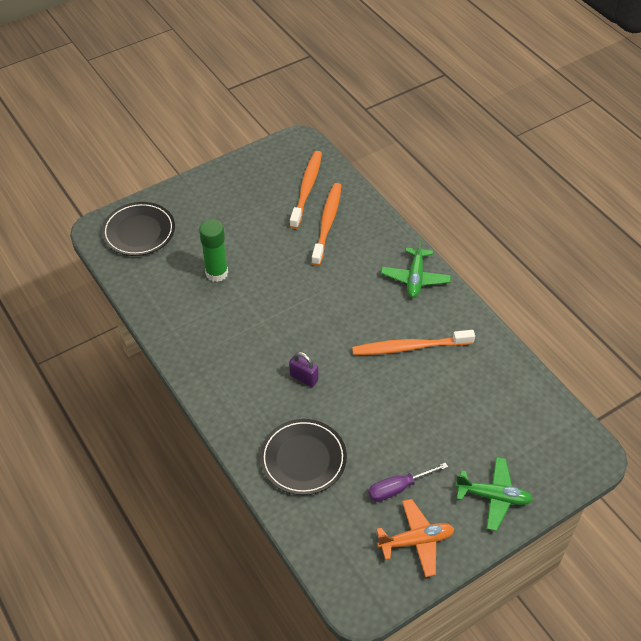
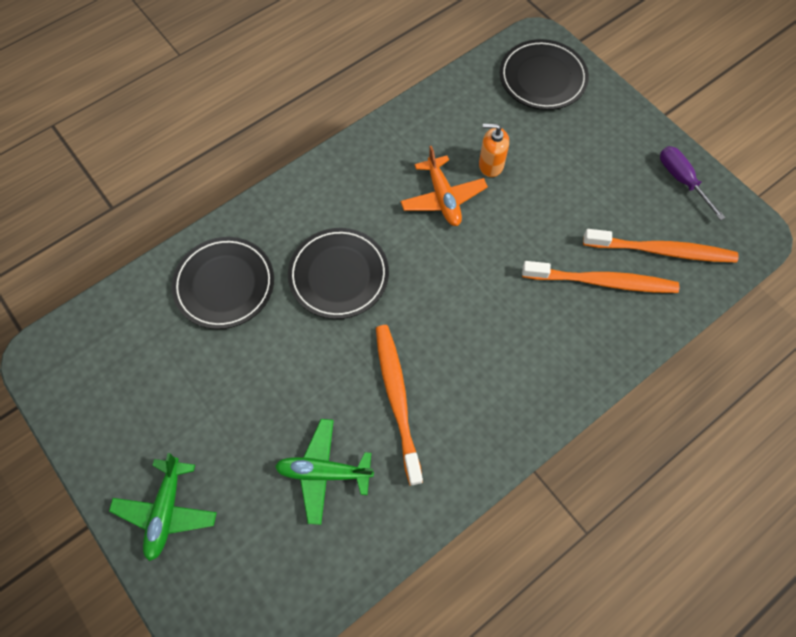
camera: 85 degrees right, 15 degrees up
green glue stick [199,219,228,282] -> orange soap dispenser [479,124,509,177]
purple padlock [289,352,318,387] -> black plate [288,228,389,319]
purple screwdriver [368,462,448,502] -> purple screwdriver moved to [660,146,726,221]
orange plane [376,499,454,577] -> orange plane moved to [400,146,488,226]
green plane [381,237,451,298] -> green plane moved to [275,419,374,525]

